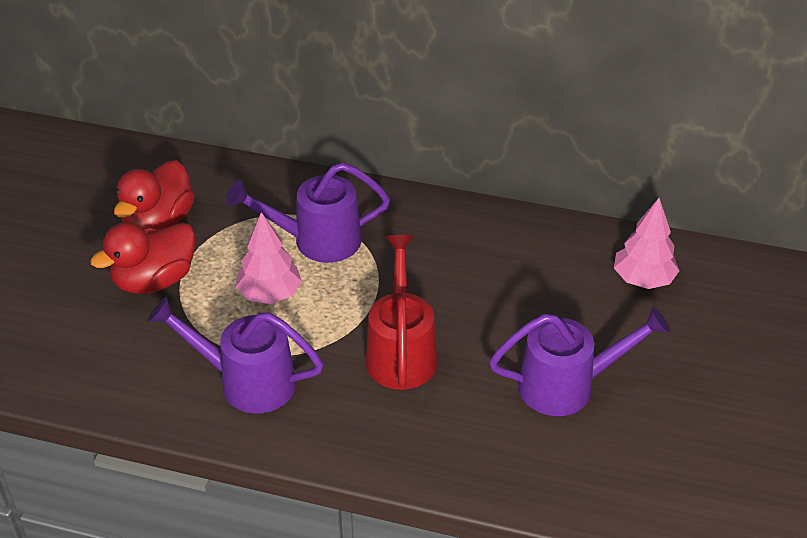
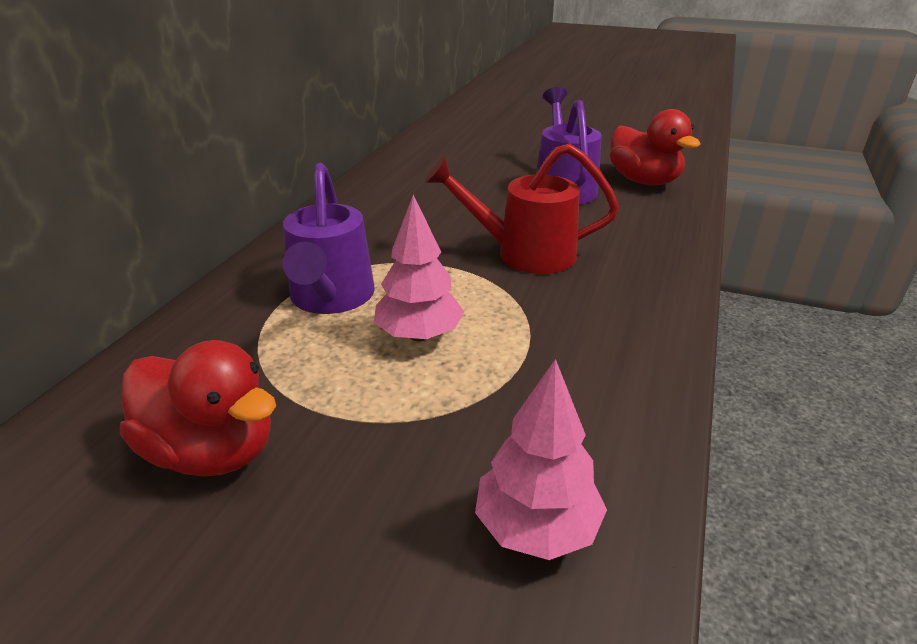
camera: 85 degrees left, 10 degrees down
red duck [90,222,195,294] -> red duck moved to [610,109,700,185]
purple watering can [148,297,324,414] -> none
pink tree [614,198,680,289] -> pink tree moved to [475,359,607,560]

